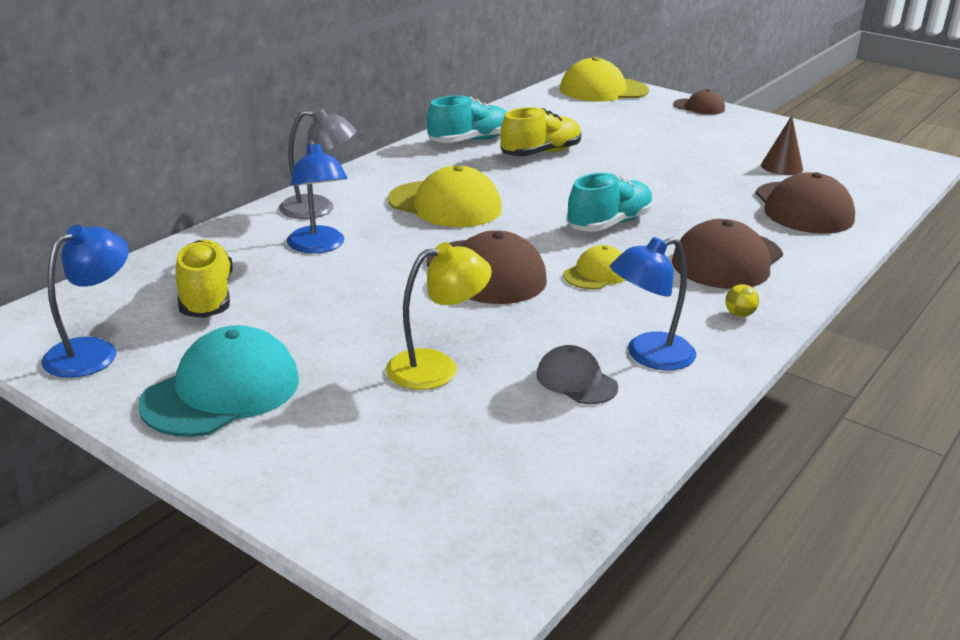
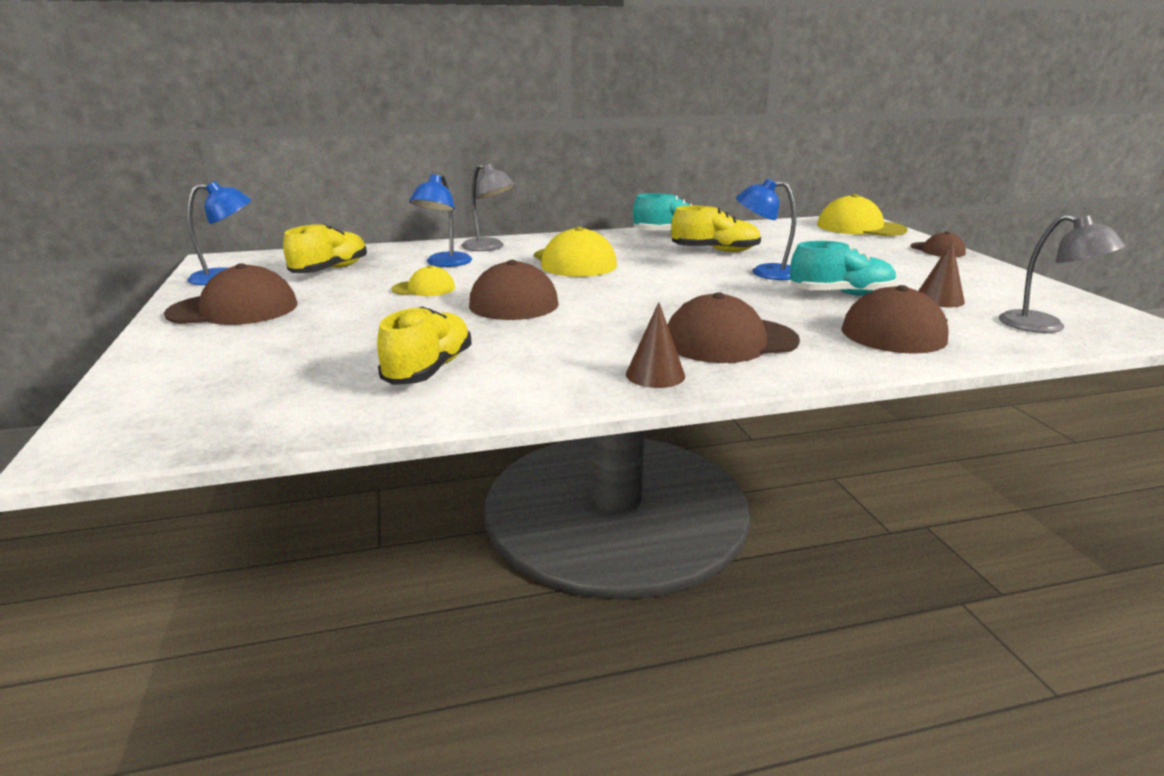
camera: 40 degrees right, 5 degrees down
turquoise cap [138,325,299,437] -> brown cap [164,263,297,325]
yellow lamp [386,242,492,390] -> none
grey cap [536,345,618,404] -> yellow shoe [377,307,472,385]
yellow cap [563,245,625,290] -> yellow cap moved to [391,265,455,296]
turquoise shoe [566,173,653,232] -> turquoise shoe moved to [790,241,896,296]
blue lamp [610,237,696,370] -> blue lamp moved to [736,178,796,280]
yellow ball [725,284,759,317] -> brown cone [626,302,685,388]
none -> grey lamp [999,214,1125,333]

